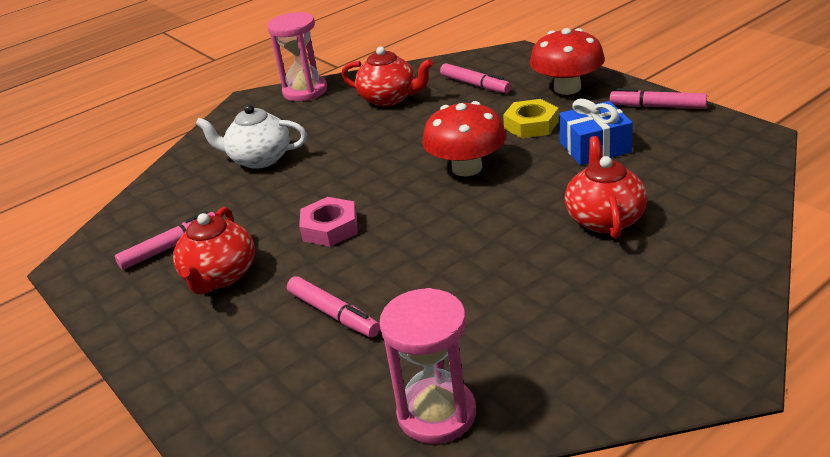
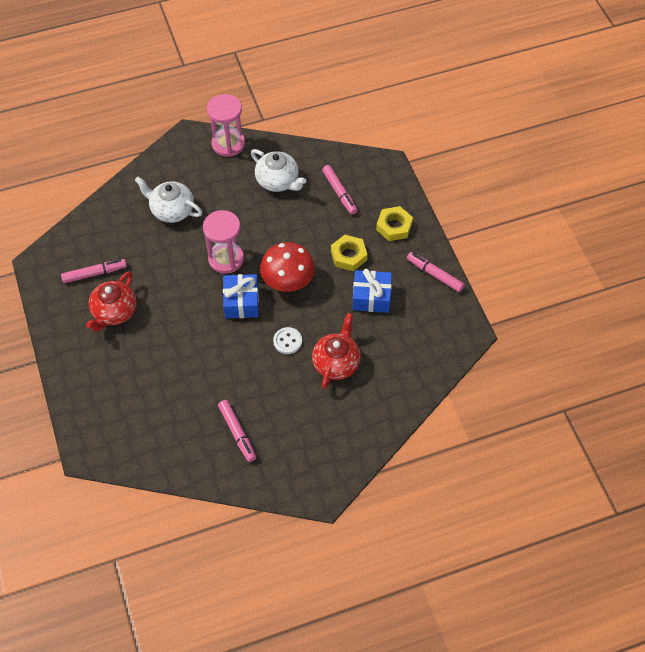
camera: 15 degrees right, 25 degrees up
pink marker [287,276,380,338] -> pink marker moved to [218,400,256,462]
pink nut [299,197,358,247] -> none
red teapot [341,47,433,107] -> white teapot [251,149,306,192]
pink hourglass [379,288,476,444] -> pink hourglass moved to [203,210,244,274]
red mushroom [530,28,605,95] -> yellow nut [376,206,413,241]
none -> blue gift [223,274,259,318]
none -> white button [273,327,302,354]

